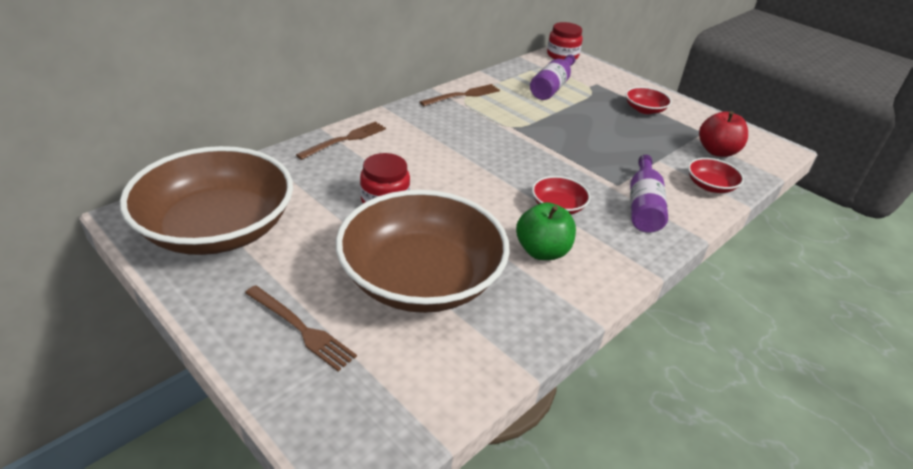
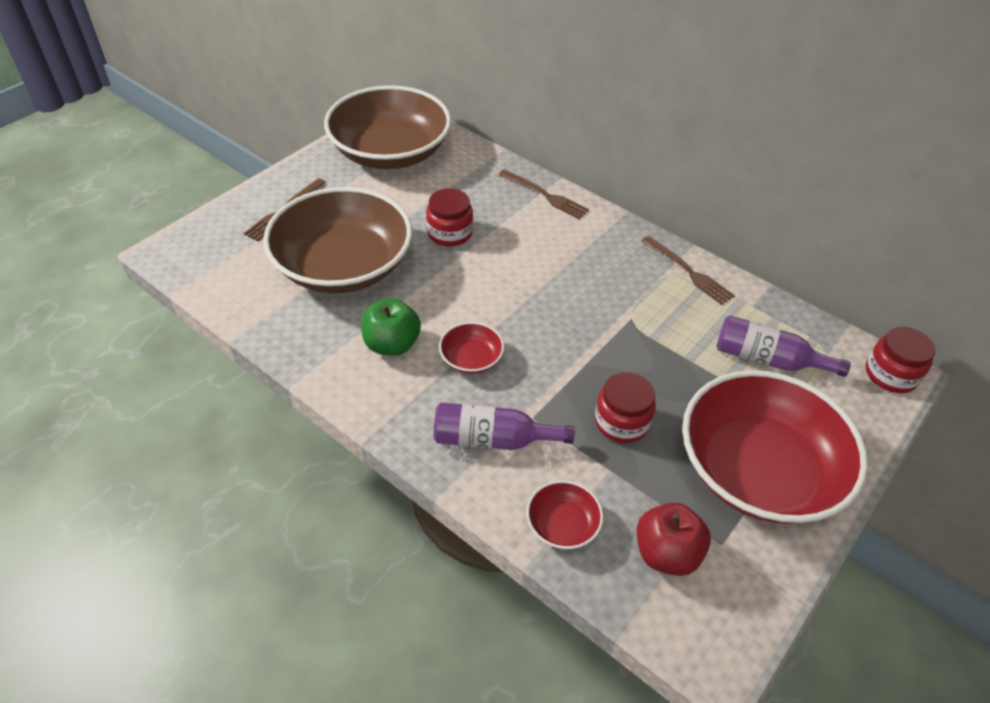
camera: 85 degrees right, 10 degrees up
red bowl [625,87,672,114] -> red bowl [682,370,868,524], size x2.43
none -> red jar [595,372,656,443]

